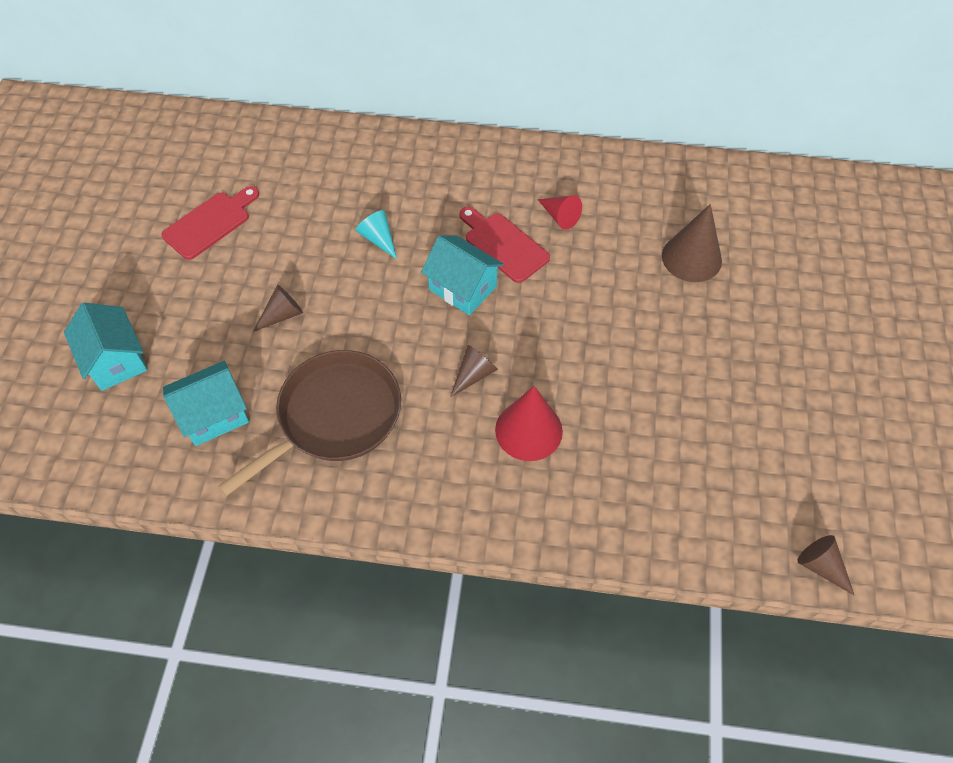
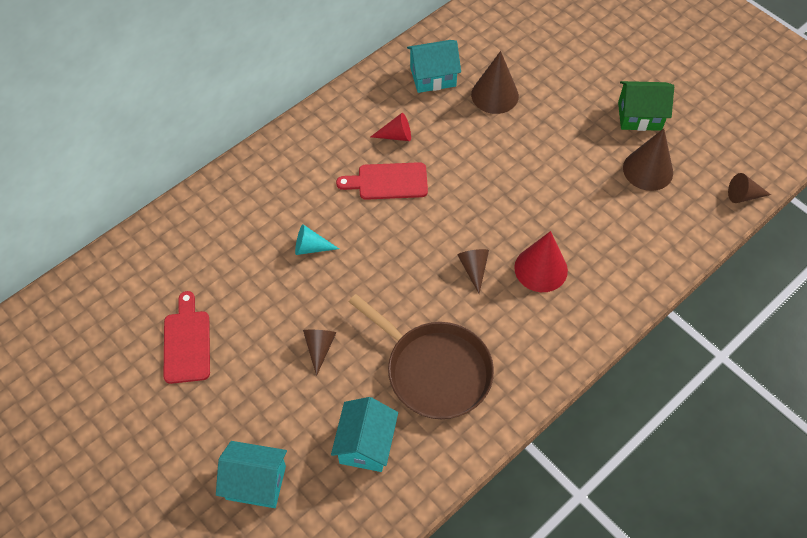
camera: 50 degrees left, 0 degrees up
brown pan [218,350,401,496] -> brown pan turned 135 degrees clockwise [349,294,494,419]
turquoise house [421,236,504,315] -> turquoise house moved to [407,40,461,93]
none -> green house [618,81,674,131]
none -> brown cone [623,128,673,191]

